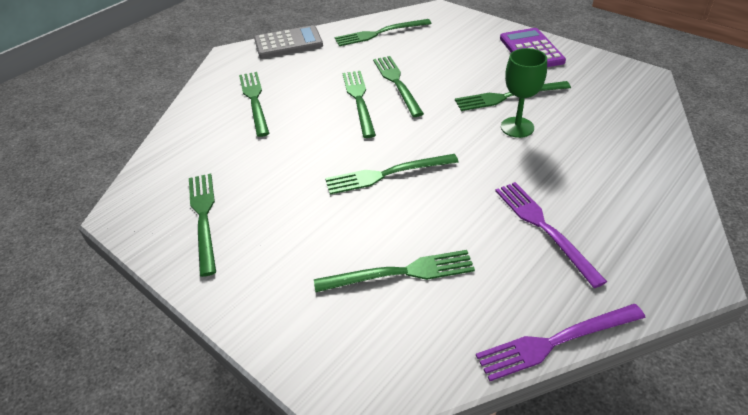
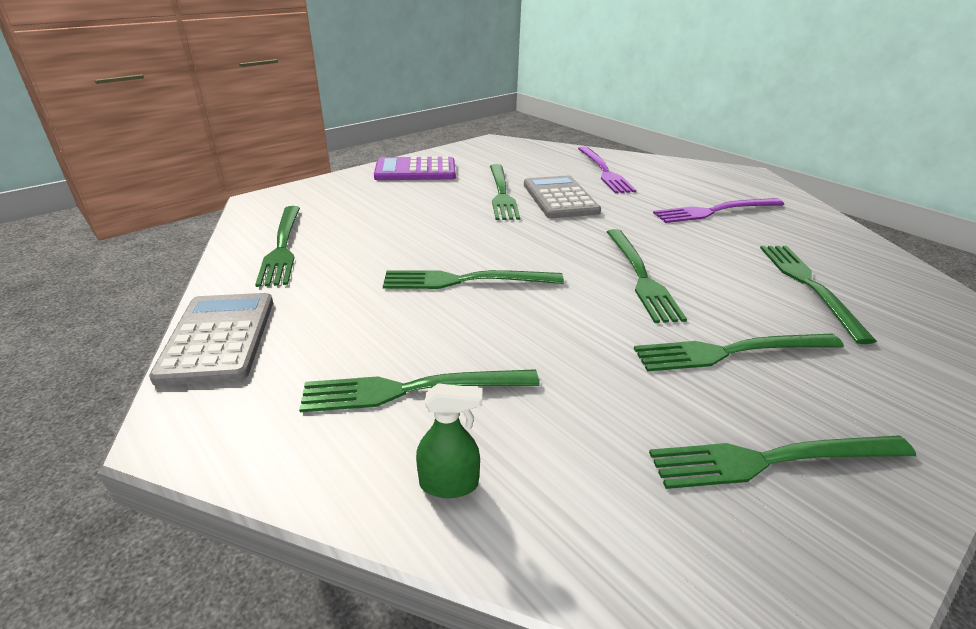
camera: 85 degrees left, 10 degrees down
green fork [373,56,424,117] -> green fork moved to [634,334,844,372]
purple fork [476,304,646,381] -> purple fork moved to [578,146,636,193]
green goblet [501,48,547,138] -> grey calculator [524,175,601,218]
none -> green spray bottle [416,383,482,498]

